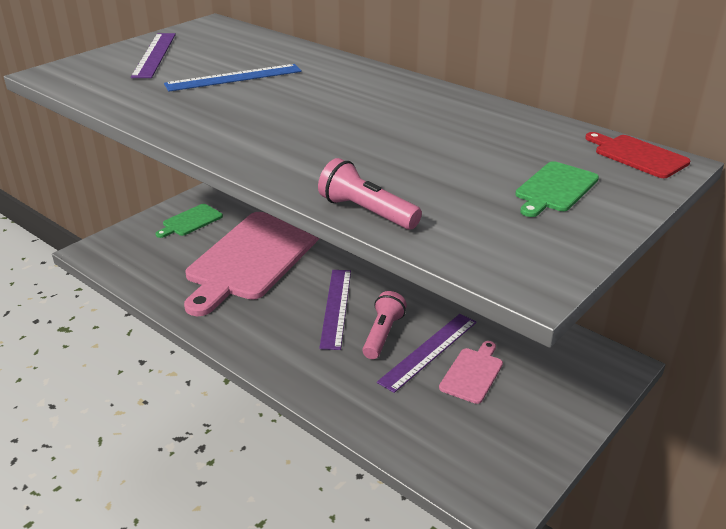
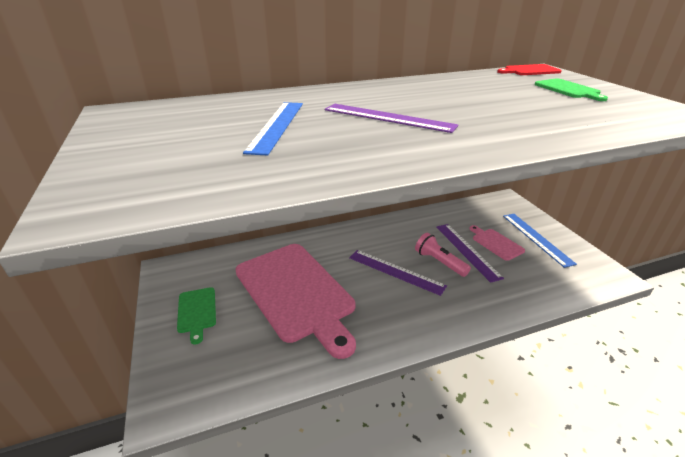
camera: 60 degrees left, 0 degrees up
purple ruler [131,33,176,78] -> purple ruler moved to [325,104,459,133]
pink flashlight [318,158,422,230] -> none
none -> blue ruler [503,214,577,268]

